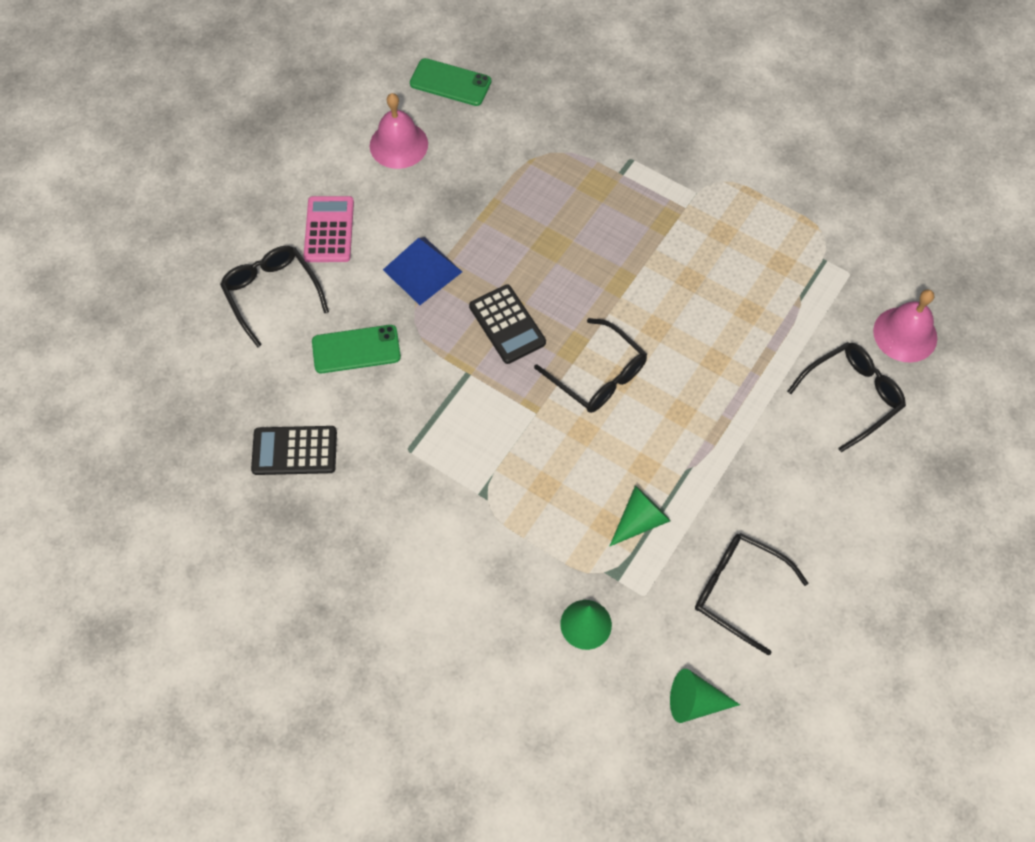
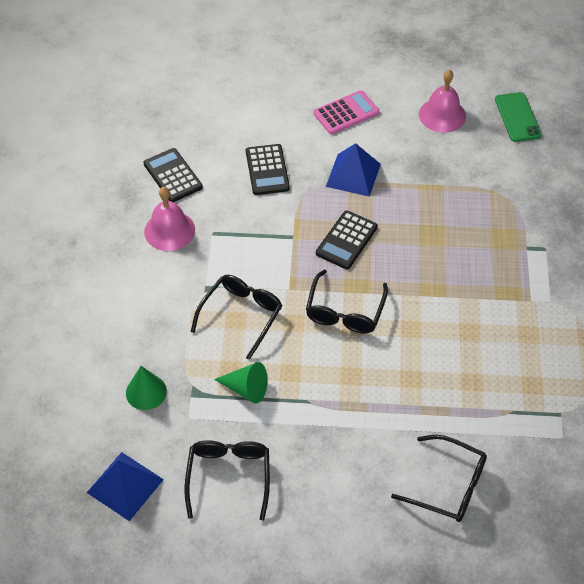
camera: 60 degrees right, 10 degrees down
black glasses [220,246,329,347] -> black glasses moved to [191,275,283,360]
green phone [312,325,401,373] -> black calculator [246,144,290,195]
green cone [670,669,740,723] -> blue pyramid [87,452,164,521]
pink bell [873,289,937,363] -> pink bell moved to [144,187,195,251]

